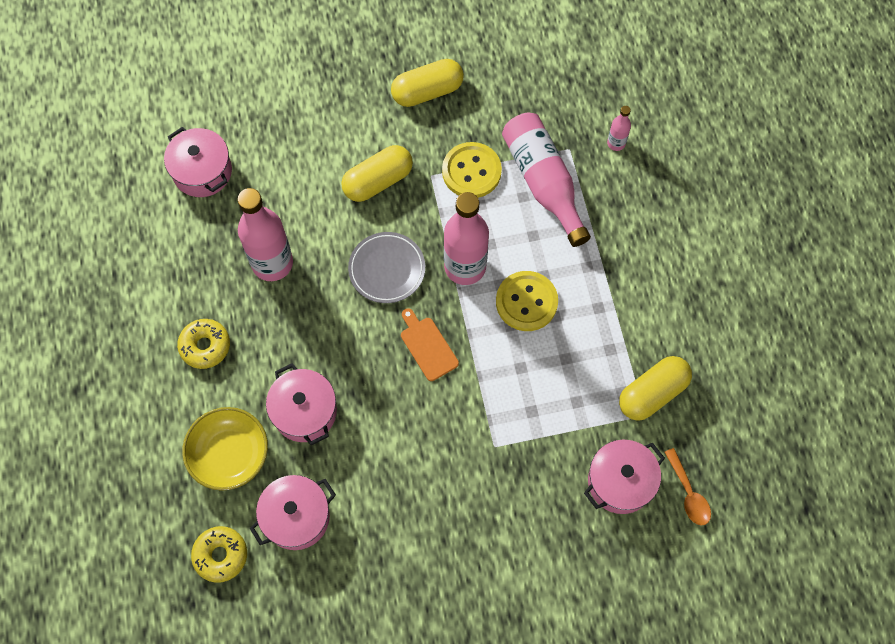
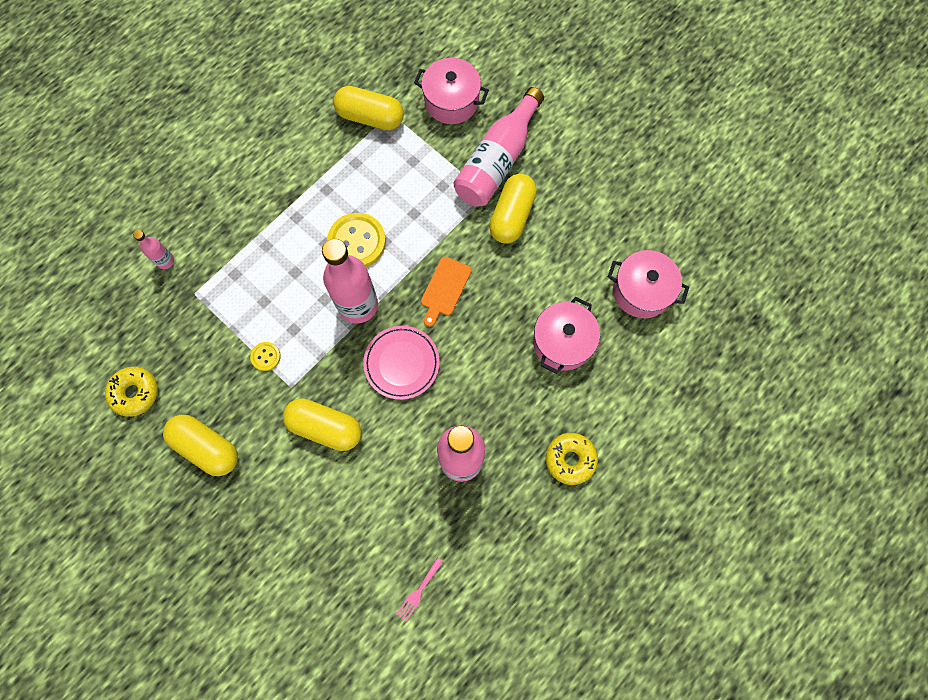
camera: 125 degrees left, 5 degrees up
pink pot [164,127,232,197] -> pink fork [396,558,443,622]
yellow bowl [182,407,268,491] -> none
yellow donut [191,526,247,583] -> yellow donut moved to [105,367,158,417]
grey plate [348,232,425,303] -> pink plate [363,326,440,400]
yellow button [442,142,502,198] -> yellow button [250,342,281,371], size x0.49
pink bottle [502,113,591,247] -> pink bottle moved to [454,87,544,206]
orange spoon [665,448,711,526] -> none
none -> yellow capsule [489,174,537,244]

